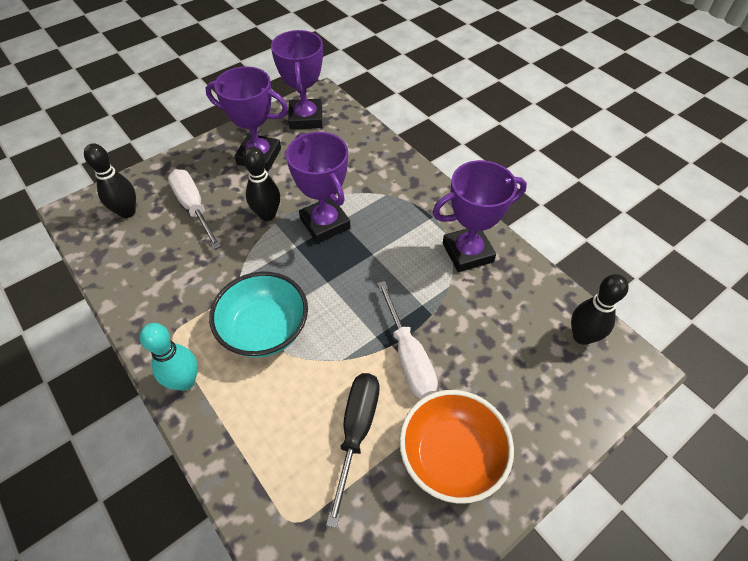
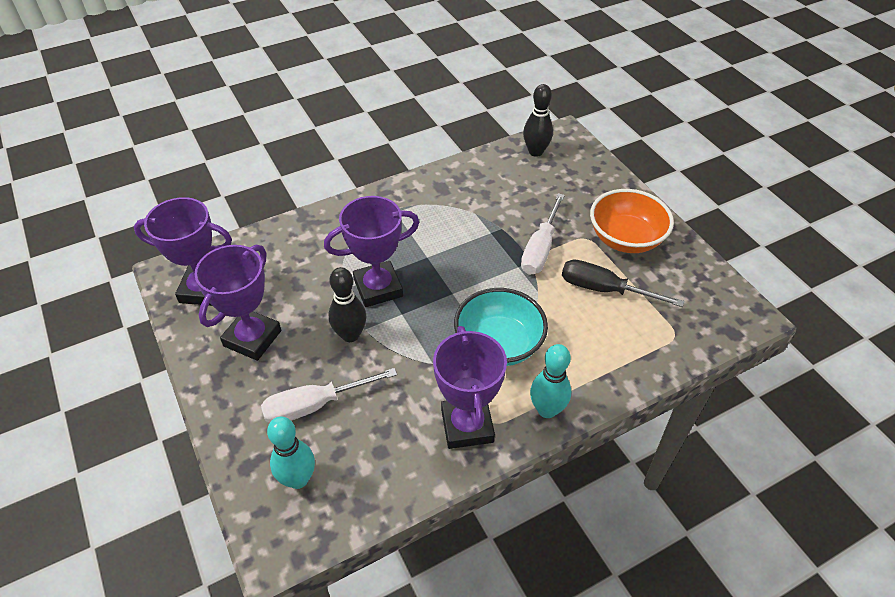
camera: 80 degrees left, 5 degrees down
black bowling pin [84,143,136,218] -> turquoise bowling pin [267,417,315,489]
white screwdriver [377,281,438,399] -> white screwdriver turned 120 degrees clockwise [521,193,565,275]
purple trophy [432,160,527,272] -> purple trophy moved to [433,326,507,449]

